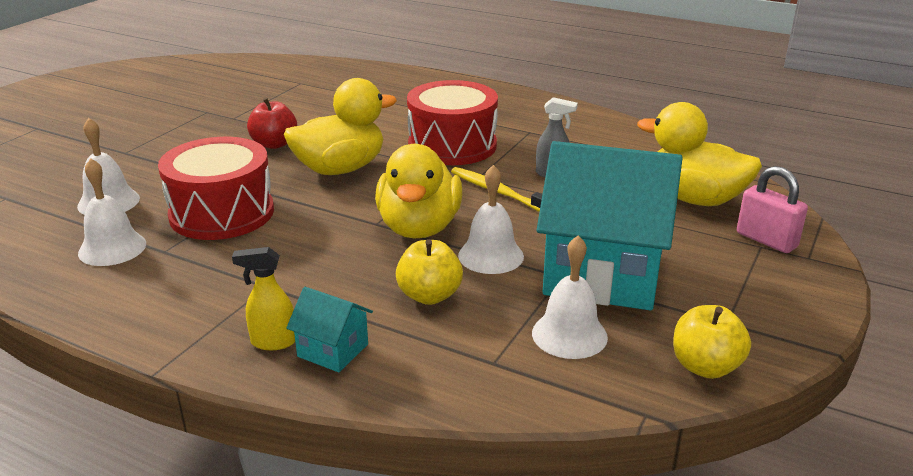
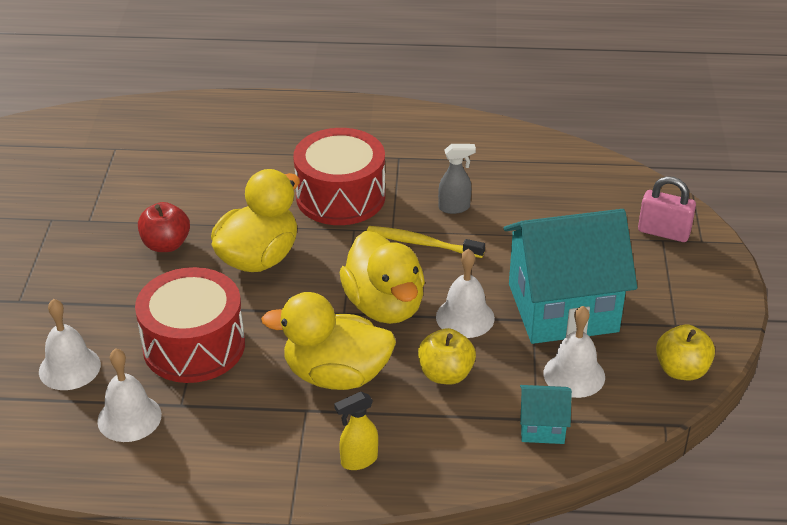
camera: 25 degrees left, 10 degrees up
turquoise house [286,287,373,372] -> turquoise house moved to [520,385,572,444]
yellow duck [637,102,762,206] -> yellow duck moved to [261,292,396,390]

